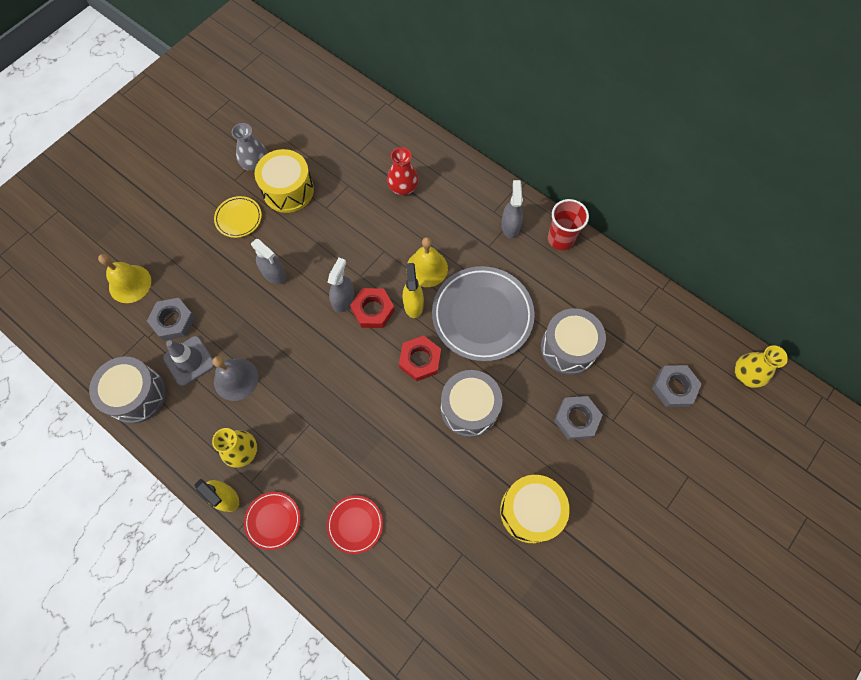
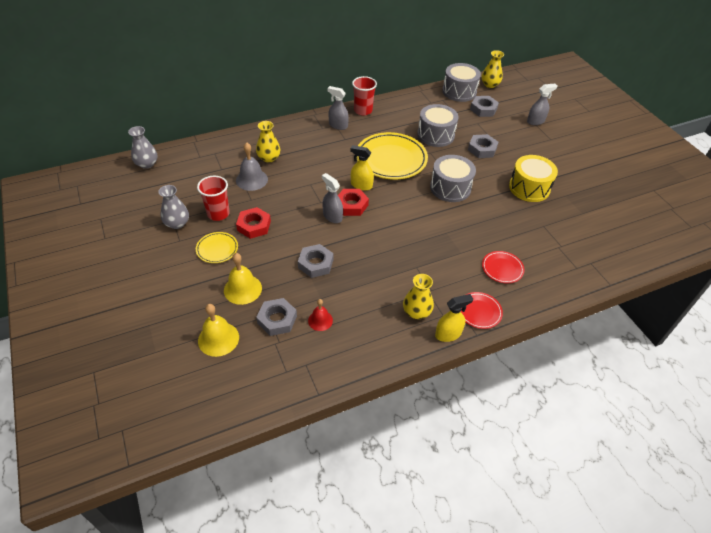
camera: 65 degrees left, 20 degrees down
grey drum [89,357,166,424] -> grey drum moved to [442,63,481,102]
grey traffic cone [163,336,215,386] -> red bell [308,299,333,331]
grey bell [212,356,258,401] -> grey bell moved to [236,142,268,191]
grey spray bottle [251,239,286,284] -> grey spray bottle moved to [527,84,557,125]
yellow drum [254,149,314,213] -> red cup [197,176,230,221]
red vase [387,147,419,195] -> yellow vase [256,121,280,163]
red nut [399,336,441,381] -> red nut moved to [236,207,271,239]
yellow bell [406,237,448,287] -> yellow bell moved to [224,253,262,305]
grey plate [432,266,535,362] -> yellow plate [357,132,428,179]
none -> grey vase [128,126,157,169]
none -> grey nut [298,244,333,278]

